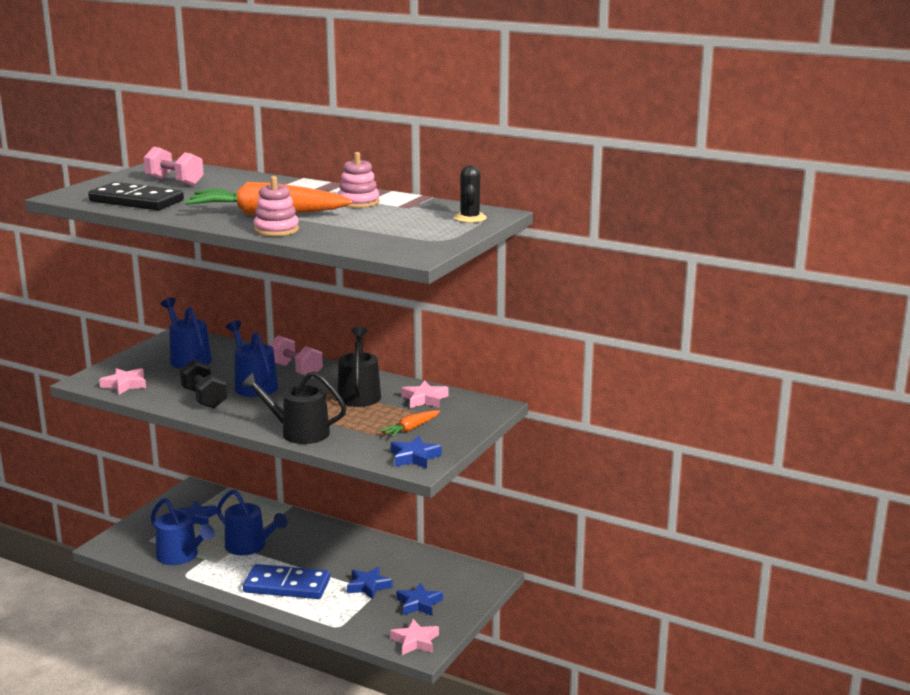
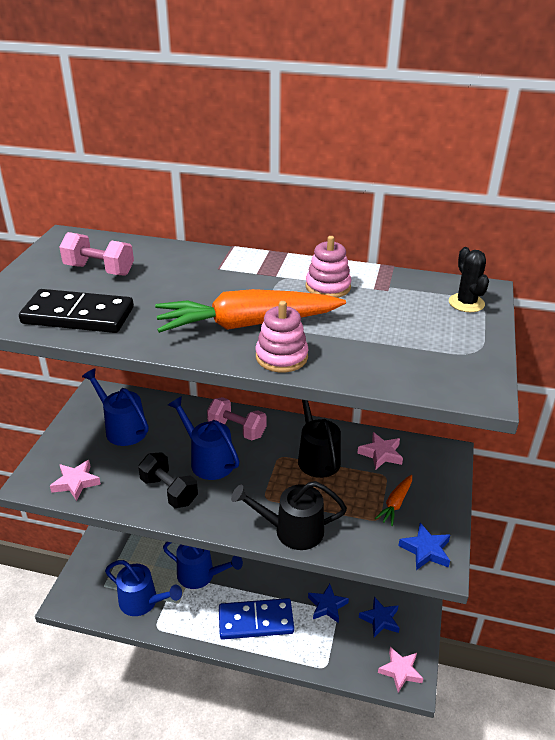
camera: 15 degrees left, 15 degrees up
blue star [175,501,217,525] -> none

